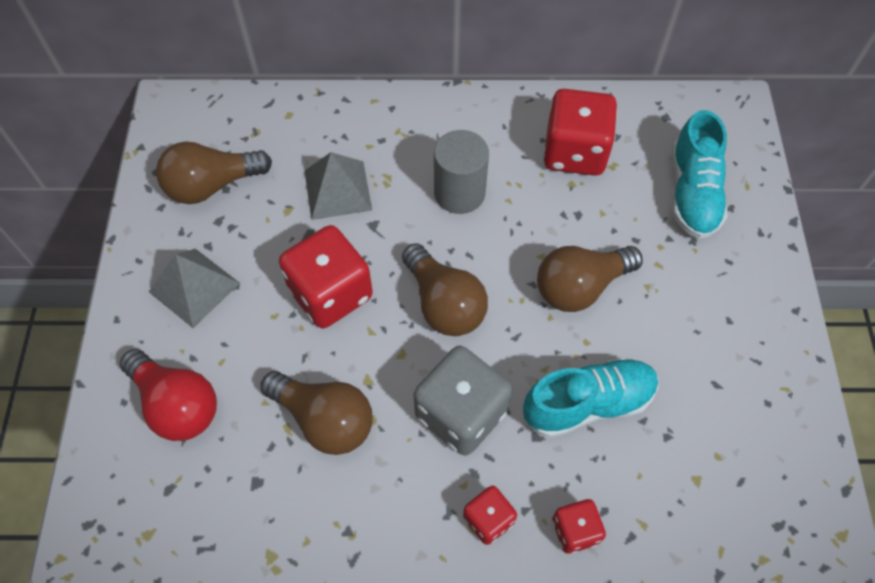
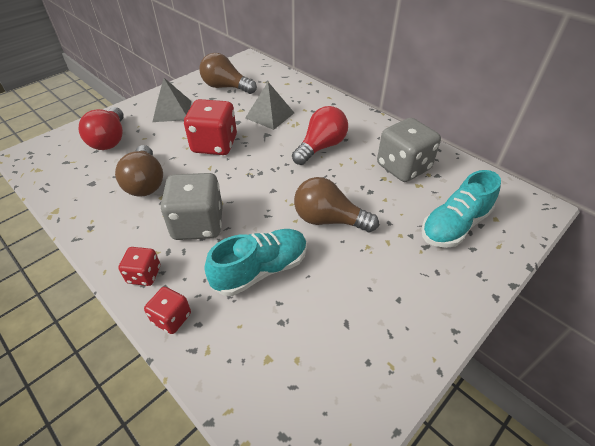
camera: 45 degrees right, 15 degrees down
brown light bulb [402,243,488,336] -> none
grey cylinder [434,130,489,214] -> red light bulb [292,106,348,165]
turquoise shoe [523,357,658,438] -> turquoise shoe turned 60 degrees counterclockwise [205,229,307,296]
red dice [543,89,617,176] -> grey dice [377,118,441,182]

